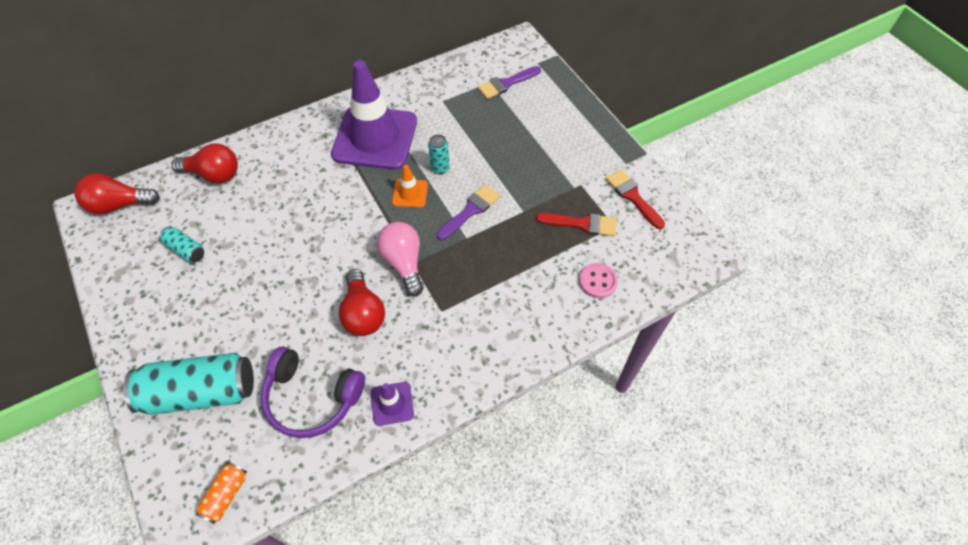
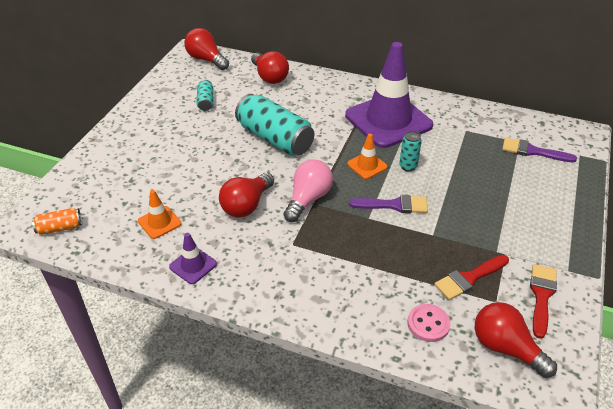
camera: 50 degrees right, 15 degrees down
turquoise can [123,353,254,415] -> turquoise can moved to [235,94,314,155]
purple headphones [261,347,365,438] -> orange traffic cone [138,190,182,239]
red brush [536,213,617,236] -> red brush turned 90 degrees clockwise [434,255,509,300]
none -> red light bulb [475,302,557,378]

